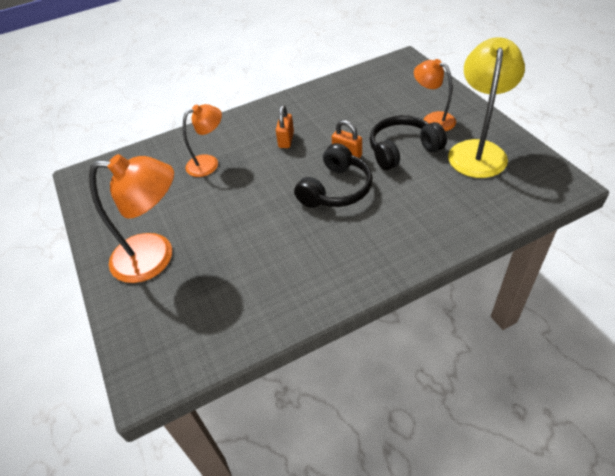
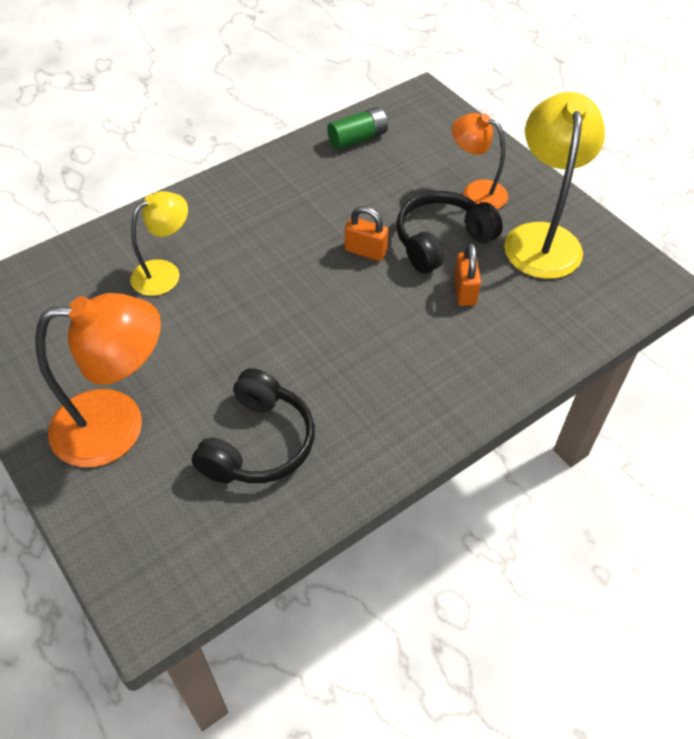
camera: 15 degrees left, 5 degrees up
orange lamp [183,104,222,177] -> yellow lamp [130,191,188,296]
orange padlock [276,105,294,148] -> orange padlock moved to [454,243,481,306]
black headphones [294,143,373,208] -> black headphones moved to [192,368,315,483]
none -> green battery [327,107,388,150]

